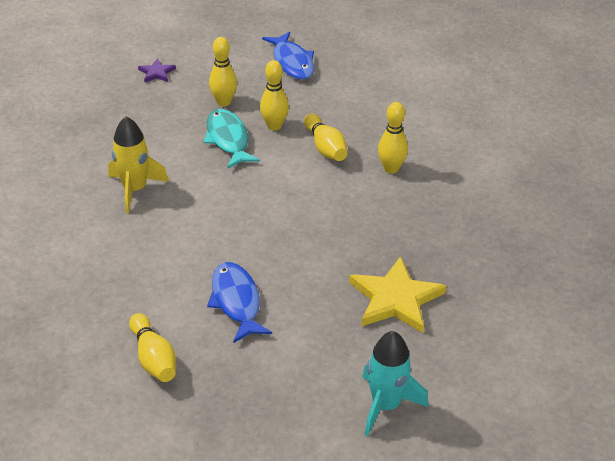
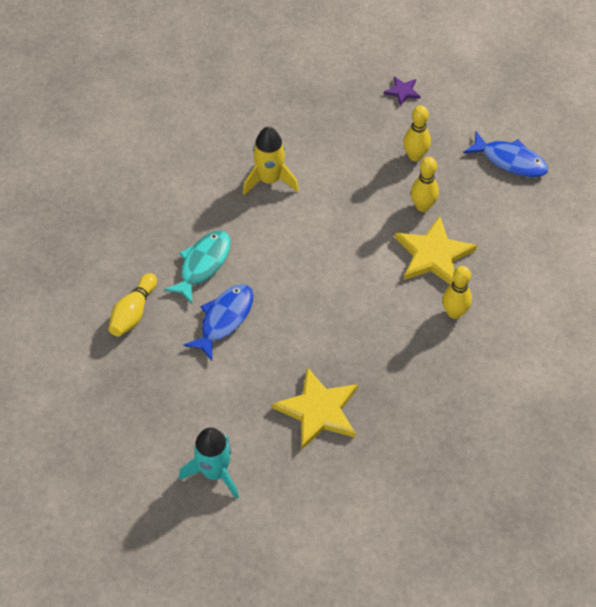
camera: 50 degrees right, 15 degrees up
turquoise fish [204,109,260,169] -> turquoise fish moved to [164,230,231,305]
blue fish [262,31,314,80] -> blue fish turned 90 degrees counterclockwise [463,131,548,177]
yellow bowling pin [304,114,347,161] -> yellow star [395,216,477,285]

